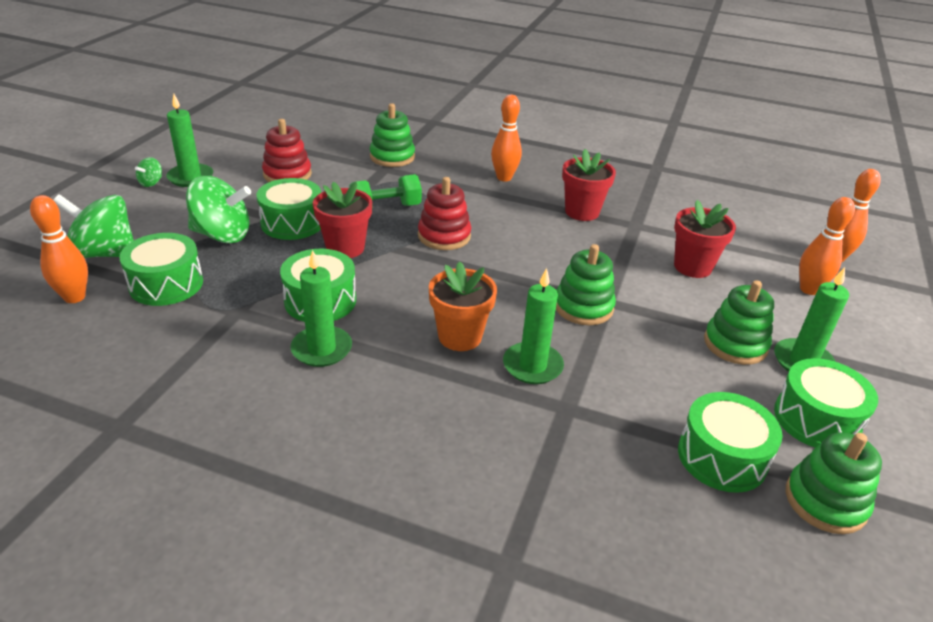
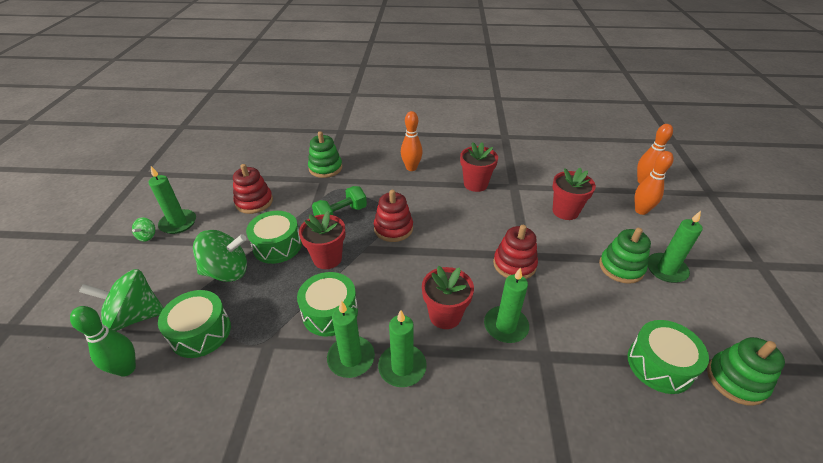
camera: 15 degrees left, 5 degrees up
orange bowling pin [30,195,88,303] -> green bowling pin [70,306,136,377]
orange flower pot [429,262,497,351] -> red flower pot [422,266,474,329]
green stacking toy [556,244,616,325] -> red stacking toy [493,225,538,279]
green drum [774,358,878,448] -> none
none -> green candle [378,310,427,387]

